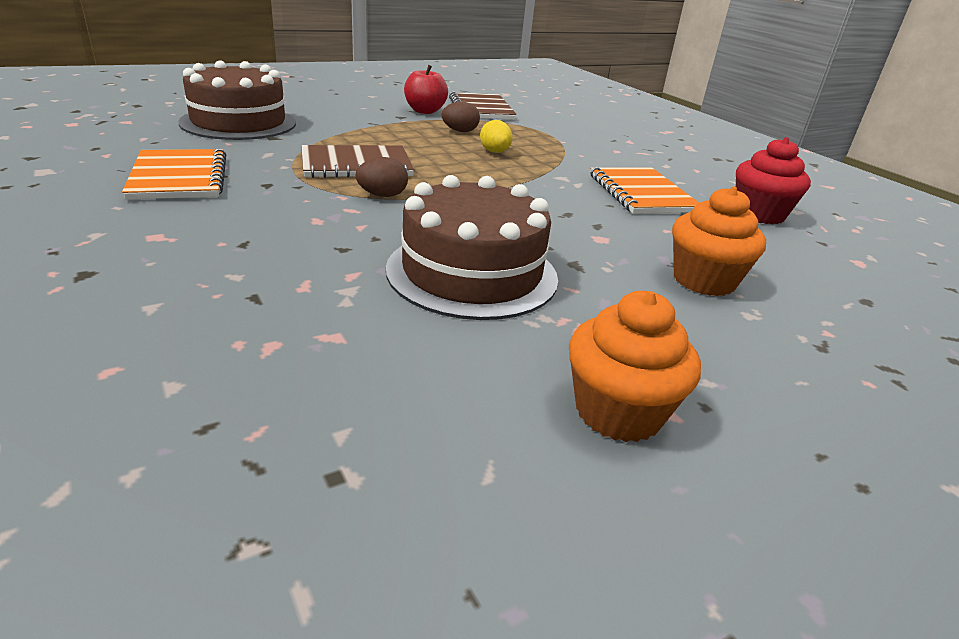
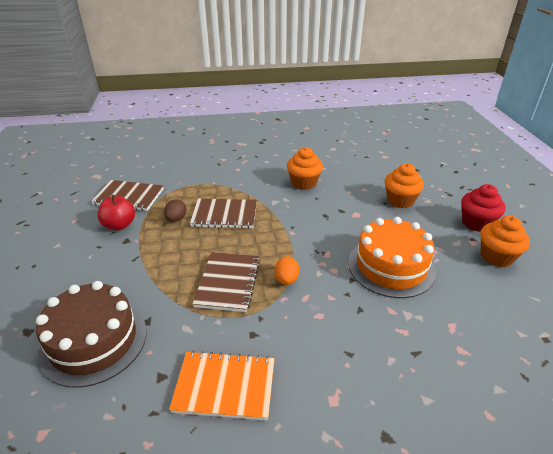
camera: 65 degrees left, 5 degrees up
brown egg [356,157,408,197] -> orange egg [275,256,299,285]
brown cake [386,175,558,320] -> orange cake [348,217,436,298]
yellow egg [480,120,512,153] -> brown notebook [190,199,257,229]
orange notebook [590,167,699,214] -> orange cupcake [287,147,323,190]
red cupcake [736,137,811,224] -> red cupcake moved to [461,184,506,232]

